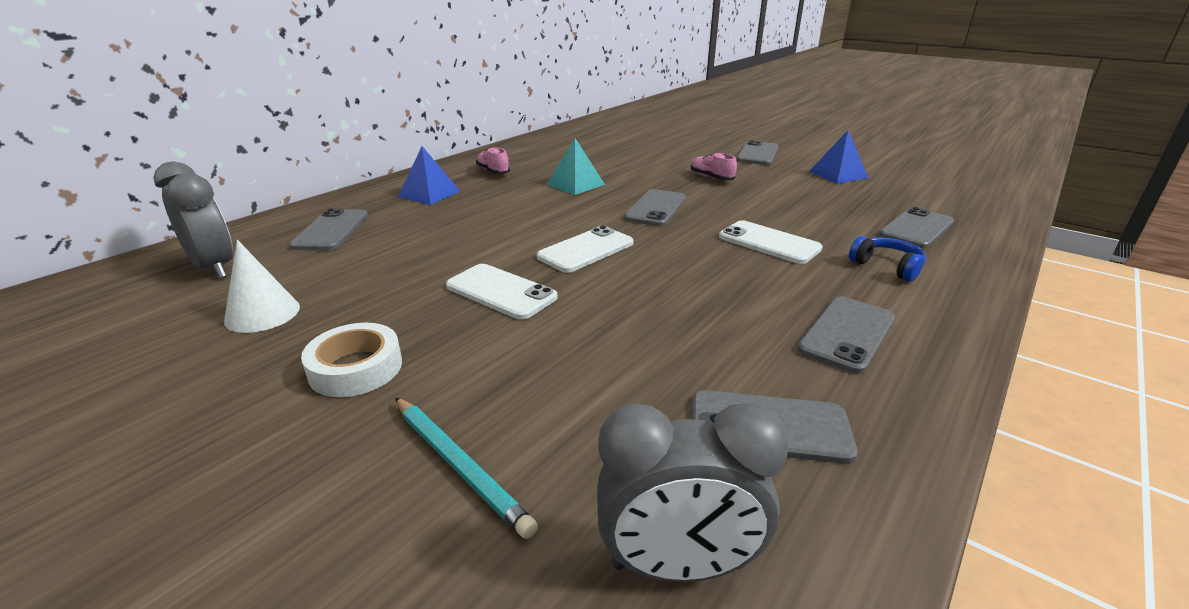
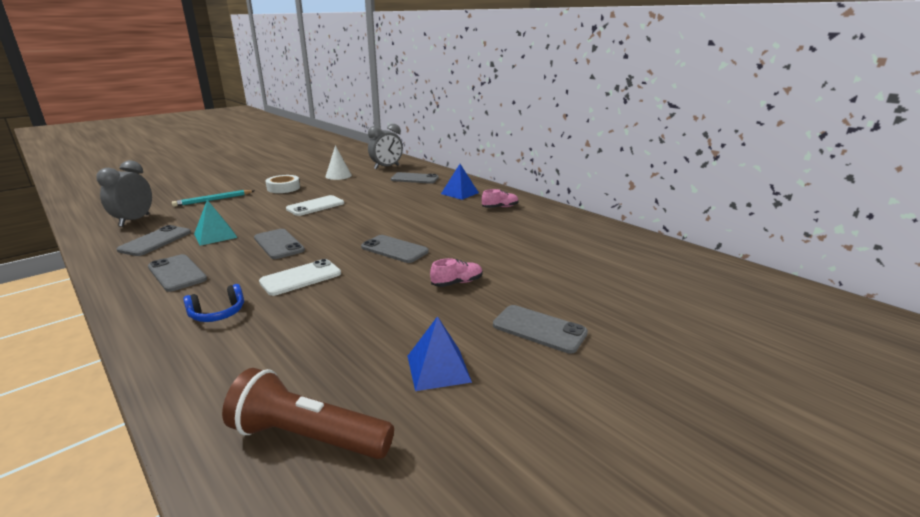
camera: 100 degrees right, 5 degrees down
white phone [537,226,633,273] -> none
turquoise pyramid [547,138,605,195] -> turquoise pyramid moved to [194,200,238,246]
grey phone [879,207,954,248] -> grey phone moved to [254,229,305,259]
none -> brown flashlight [222,368,394,459]

